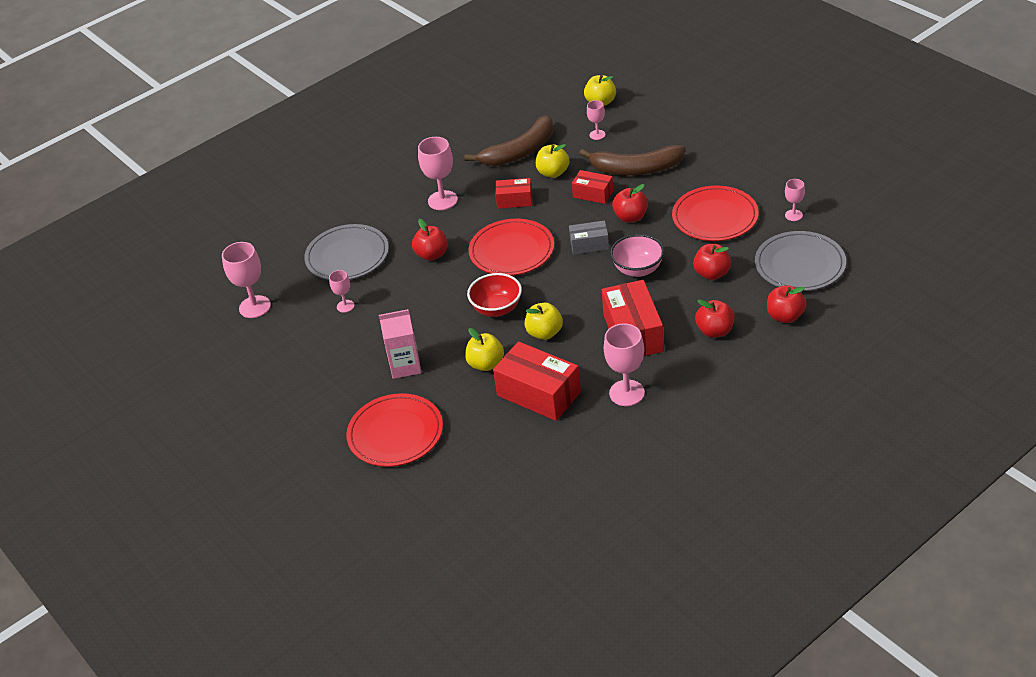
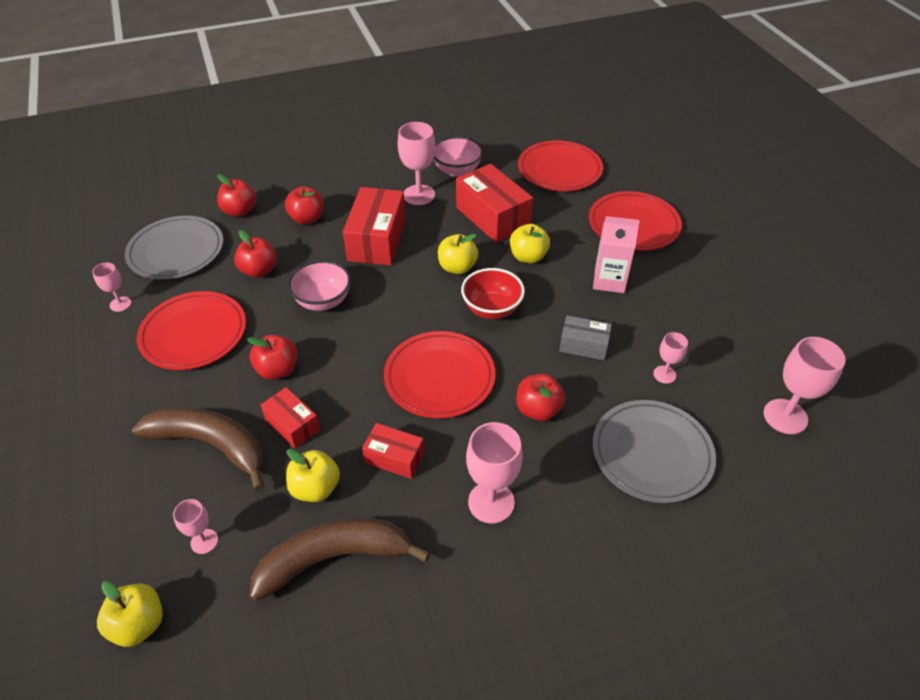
camera: 165 degrees left, 5 degrees up
grey box [569,220,609,255] -> grey box moved to [559,315,612,360]
none -> pink bowl [434,136,483,177]
none -> red plate [518,140,603,191]

